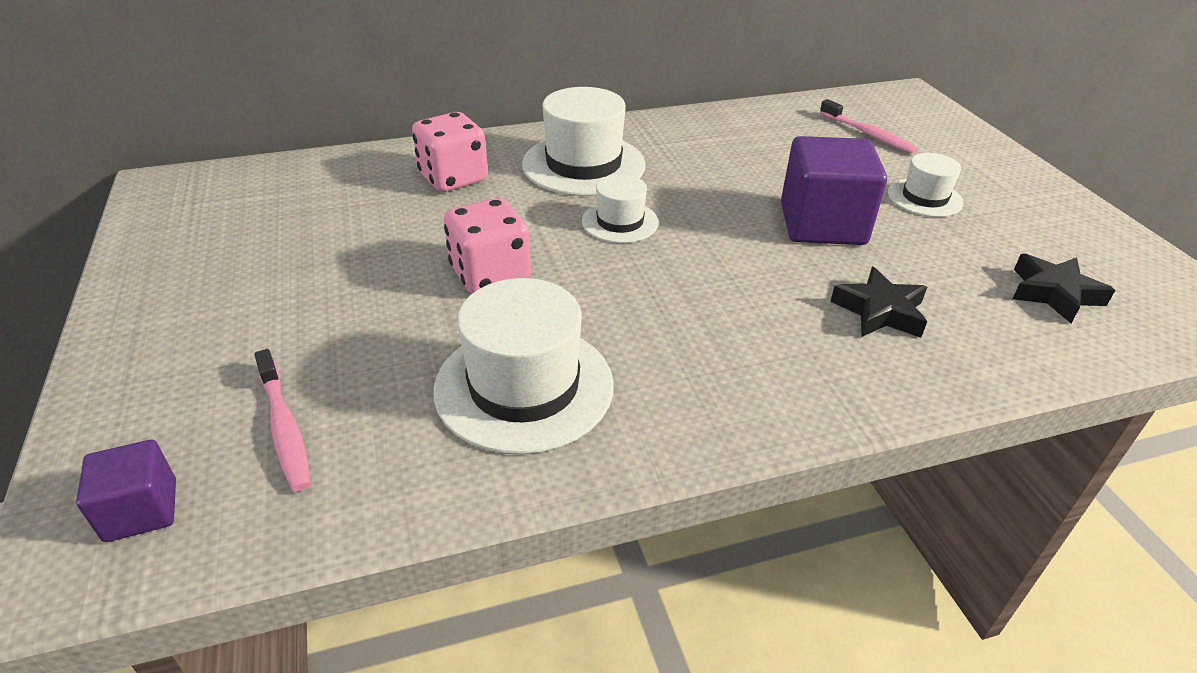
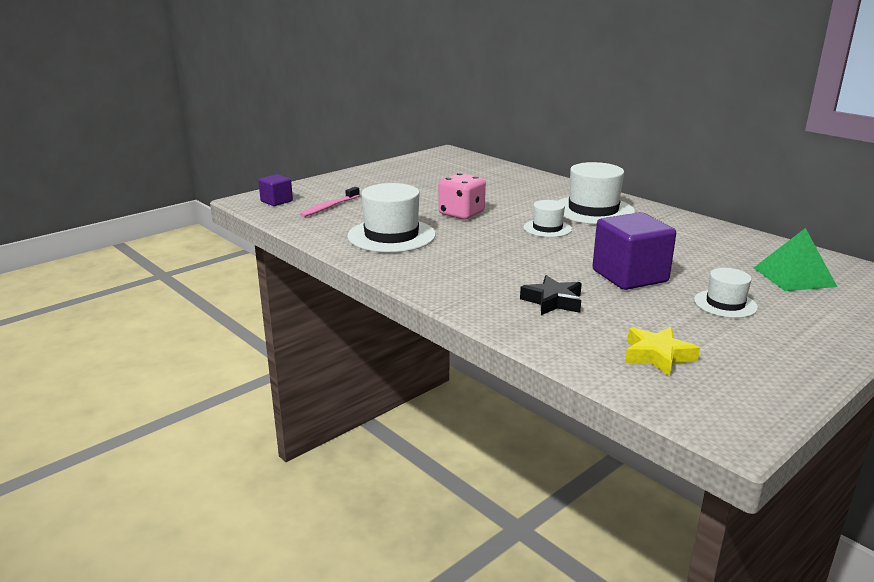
camera: 65 degrees right, 15 degrees down
pink dice [412,112,488,192] -> none
pink toothbrush [820,99,918,154] -> green pyramid [754,228,837,291]
black star [1013,254,1115,323] -> yellow star [625,327,700,377]

